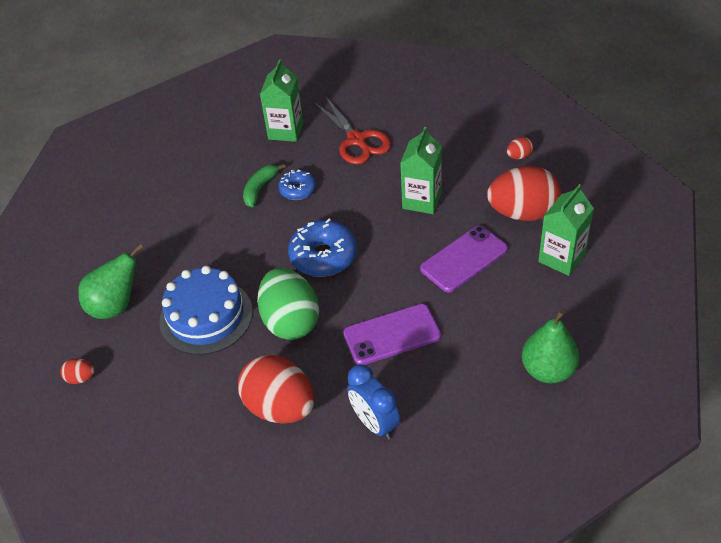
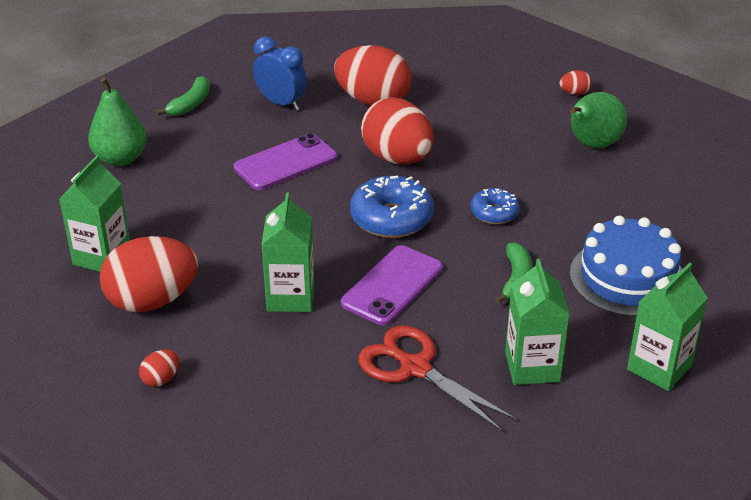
camera: 160 degrees right, 10 degrees down
blue cake [159,266,253,355] -> blue cake moved to [570,216,682,317]
green egg [257,268,319,340] -> red egg [361,97,434,164]
blue donut [278,170,316,200] -> blue donut moved to [471,188,520,224]
purple phone [420,226,508,293] -> purple phone moved to [341,245,443,325]
none -> green banana [157,76,210,116]
none -> green carton [627,263,707,391]

